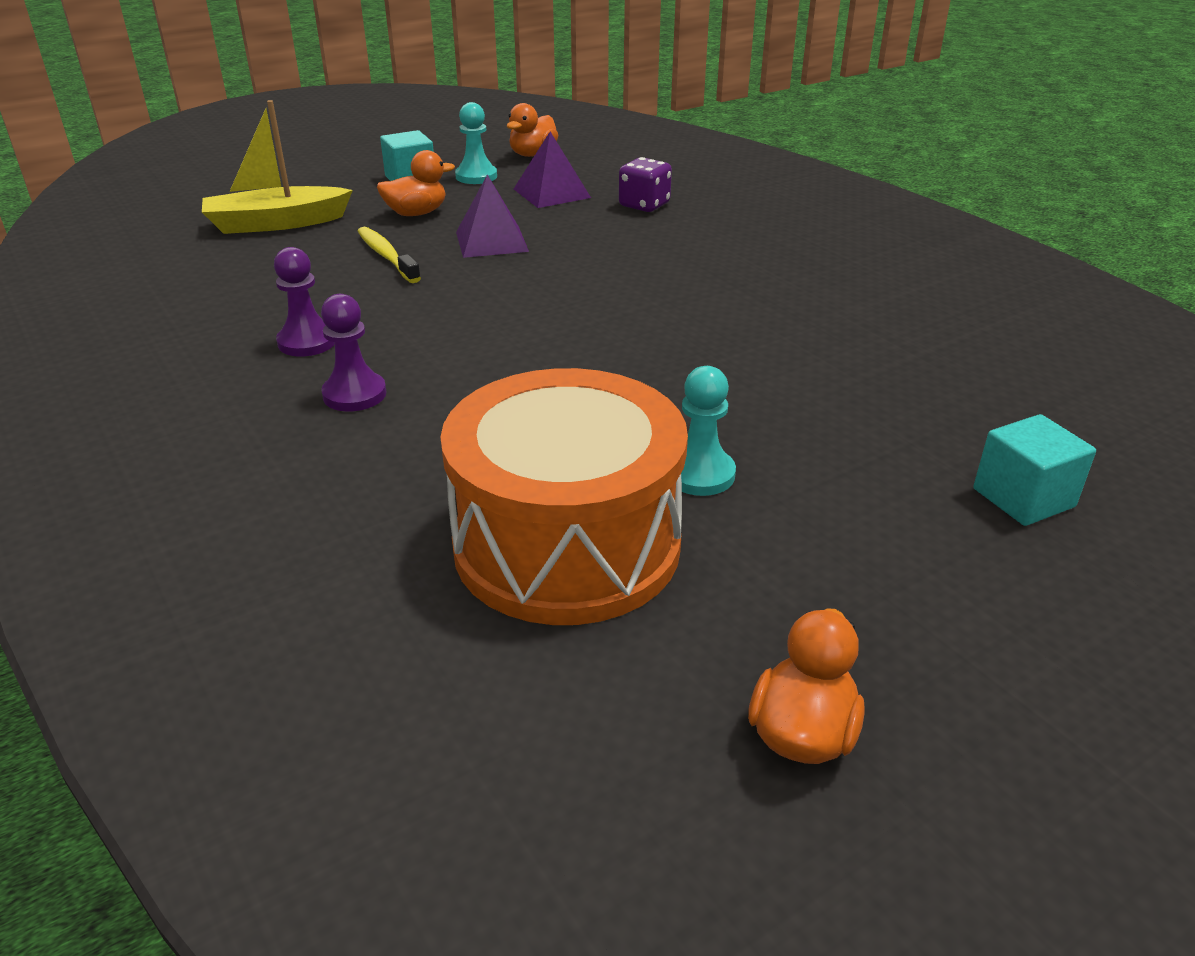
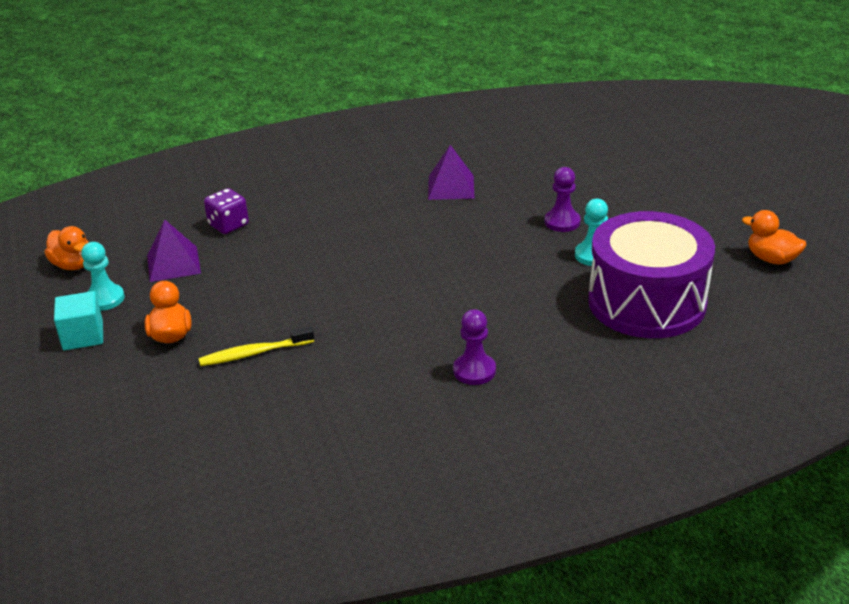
camera: 75 degrees left, 0 degrees up
yellow boat [202,100,353,234] -> none
purple pawn [274,247,335,357] -> purple pawn moved to [544,167,581,232]
orange drum [440,368,688,625] -> purple drum [588,211,715,338]
purple pyramid [456,175,529,258] -> purple pyramid moved to [428,145,474,200]
turquoise cube [973,414,1096,526] -> none

